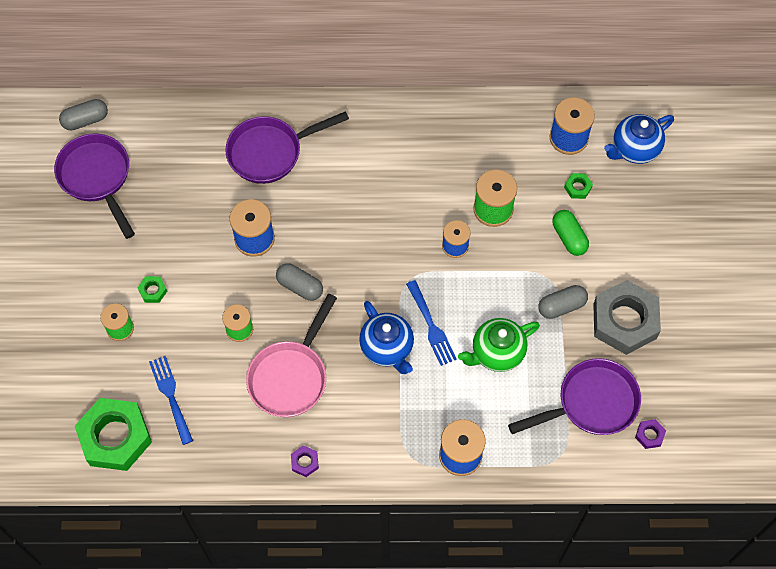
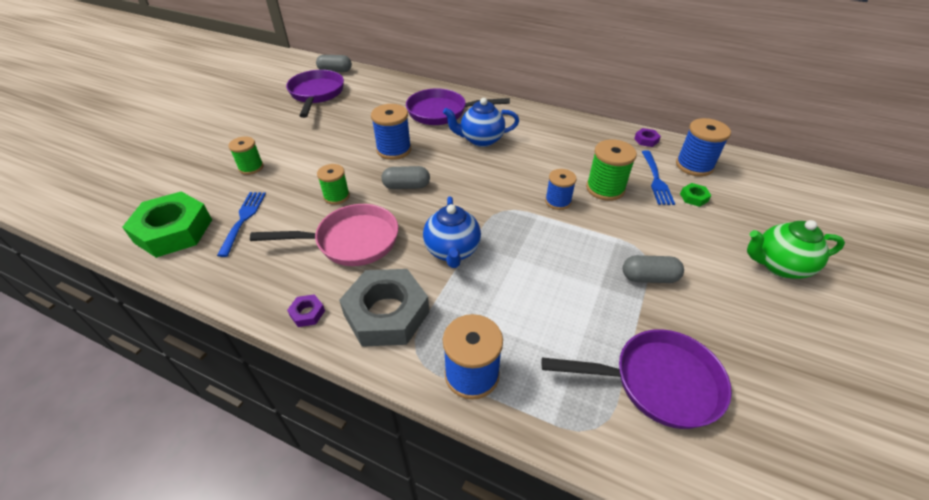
camera: 25 degrees right, 20 degrees down
green nut [137,276,167,303] -> none
pink pan [246,294,337,417] -> pink pan turned 150 degrees counterclockwise [250,204,398,266]
grey capsule [276,263,323,301] -> grey capsule turned 60 degrees counterclockwise [381,166,430,189]
blue fork [406,280,457,366] -> blue fork moved to [642,150,675,205]
green teapot [458,318,540,372] -> green teapot moved to [747,220,845,279]
green capsule [552,210,589,256] -> none
grey nut [593,280,661,355] -> grey nut moved to [339,269,429,347]
blue teapot [604,114,674,164] -> blue teapot moved to [443,98,519,147]
purple nut [635,419,666,449] -> purple nut moved to [634,128,661,147]

